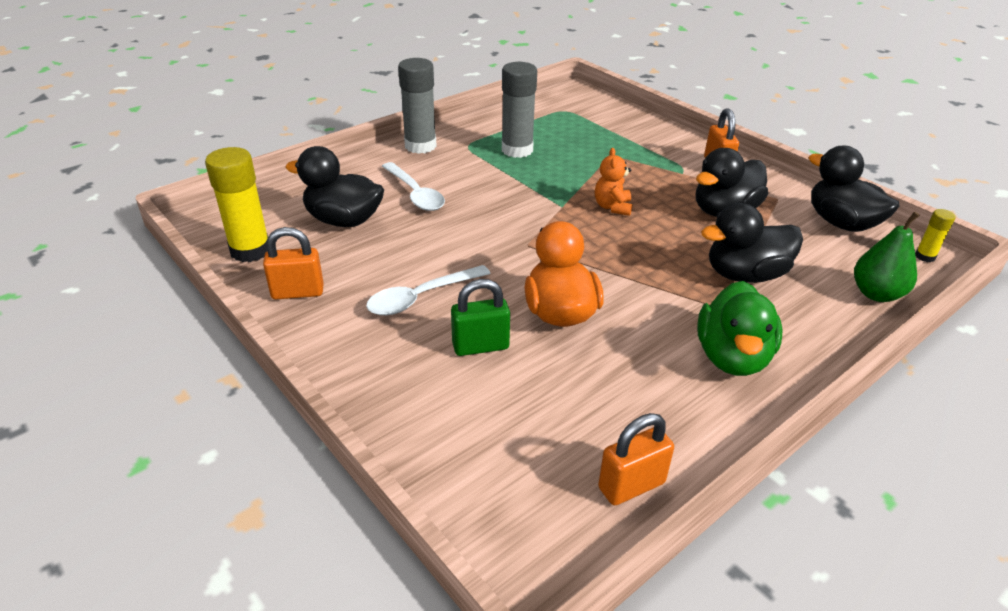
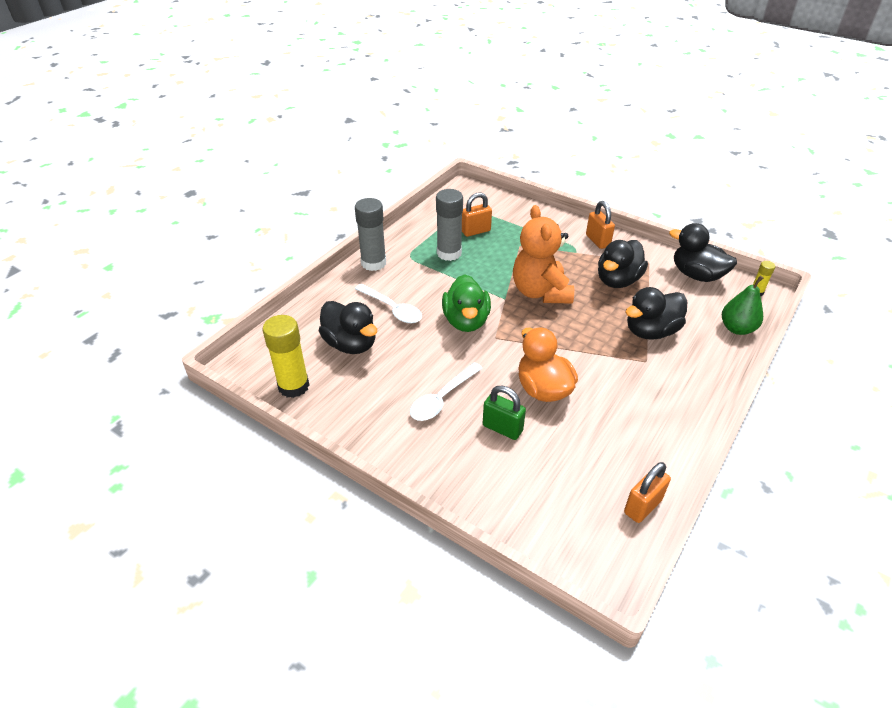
camera: 15 degrees left, 5 degrees up
orange padlock [263,227,324,299] -> orange padlock moved to [462,193,492,237]
black duck [285,146,384,227] -> black duck turned 135 degrees counterclockwise [319,301,377,354]
green padlock [451,279,510,356] -> green padlock turned 60 degrees clockwise [483,385,526,440]
orange teddy bear [595,148,633,216] -> orange teddy bear [513,205,574,304], size x2.04
green duck [697,281,782,376] -> green duck moved to [442,274,491,332]

